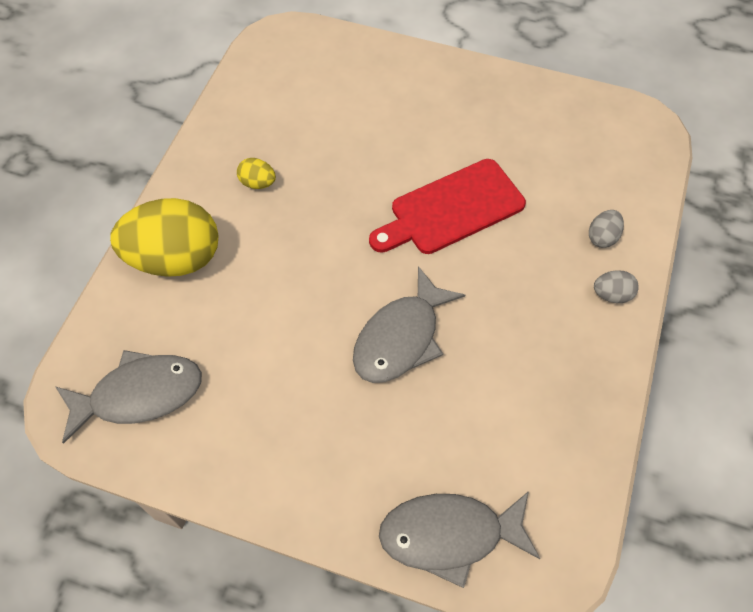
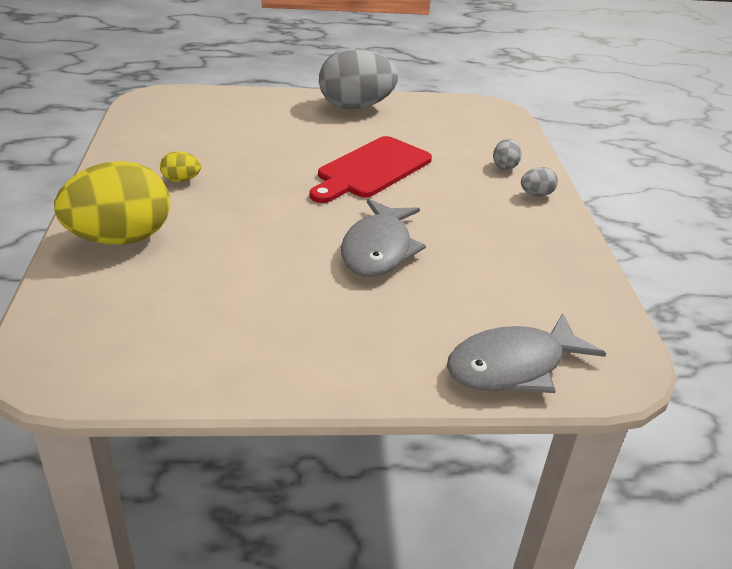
camera: 25 degrees left, 25 degrees down
grey fish [56,350,202,444] -> none
none -> grey egg [319,48,398,110]

